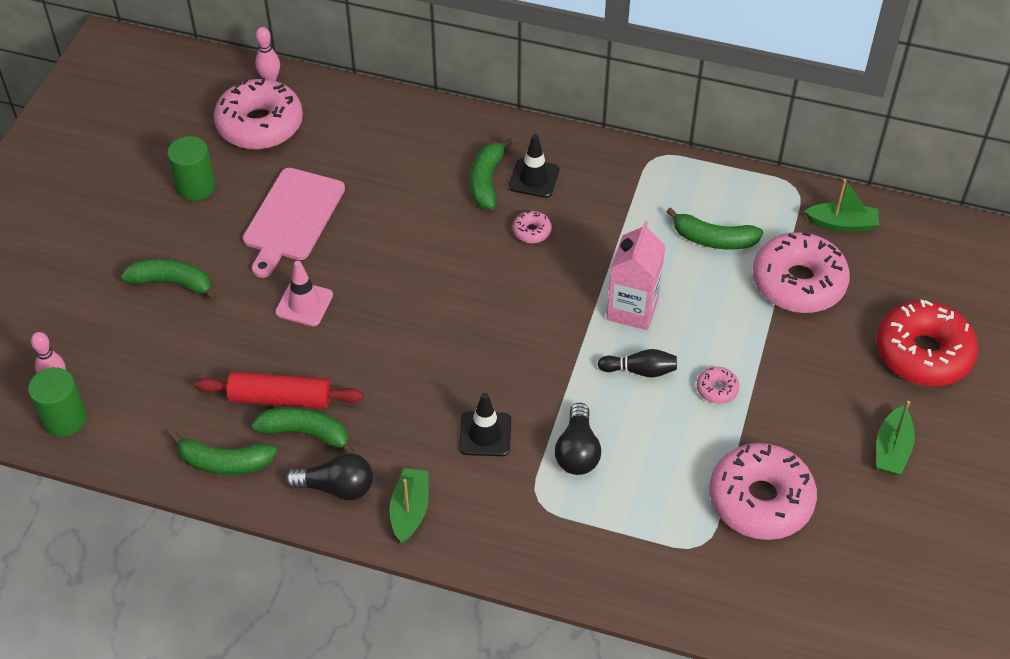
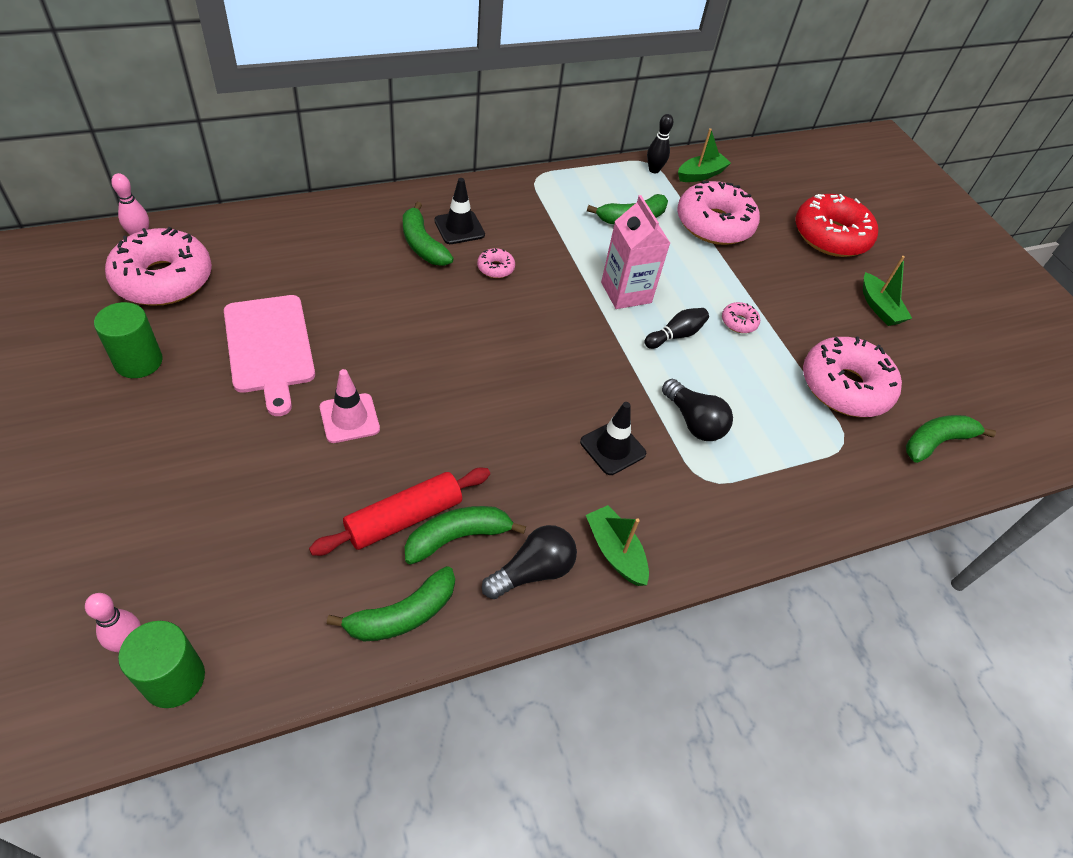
camera: 45 degrees left, 0 degrees up
green banana [121,259,217,301] -> green banana moved to [906,415,996,463]
none -> black bowling pin [647,114,673,173]

